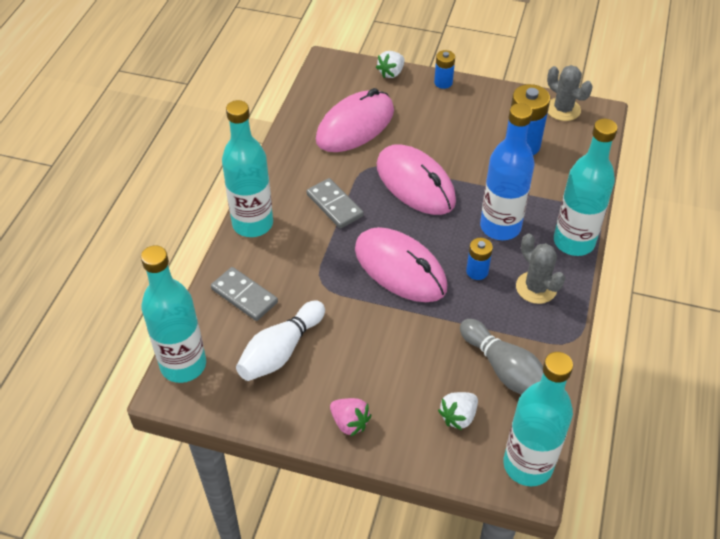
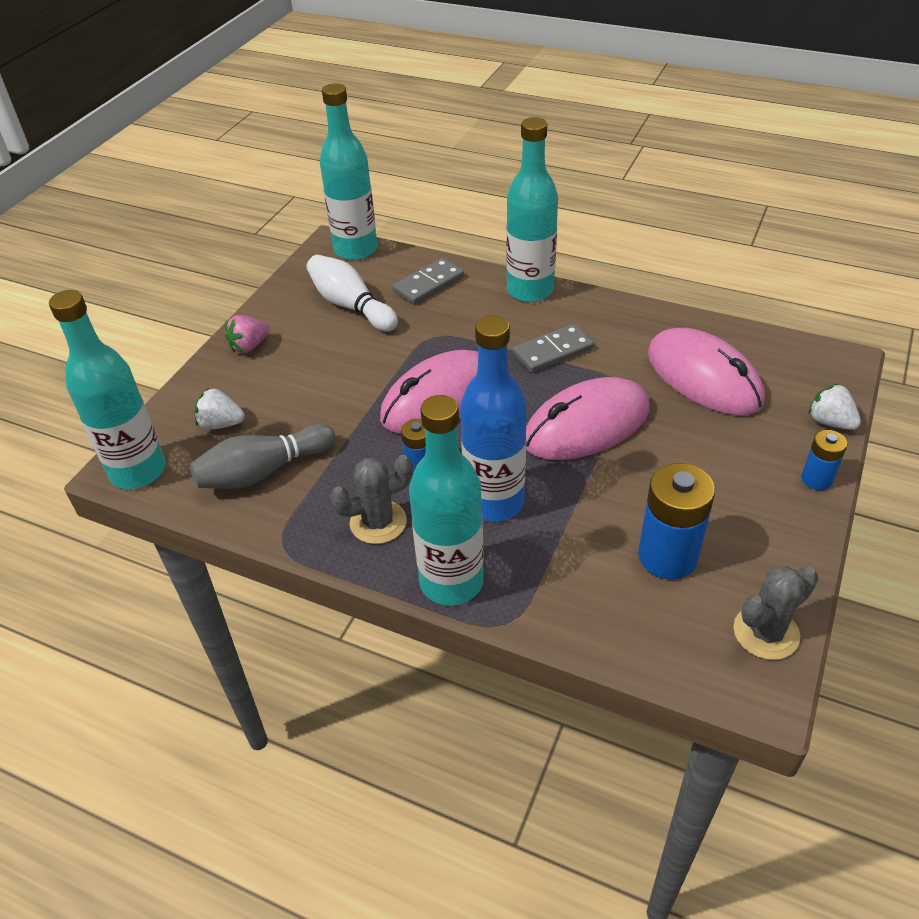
camera: 100 degrees right, 5 degrees down
white strawberry [438,392,478,430] -> white strawberry turned 45 degrees counterclockwise [195,388,245,430]

